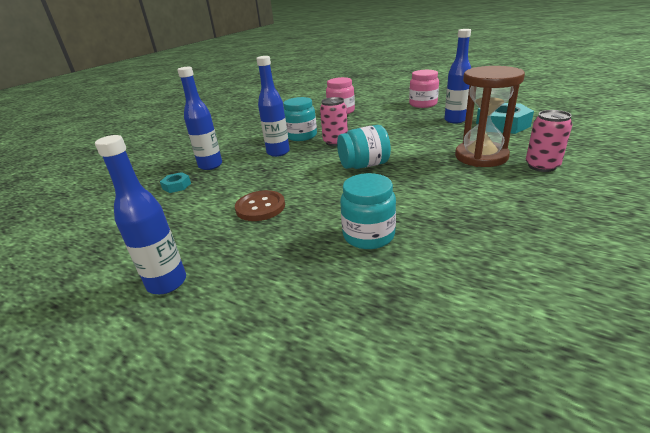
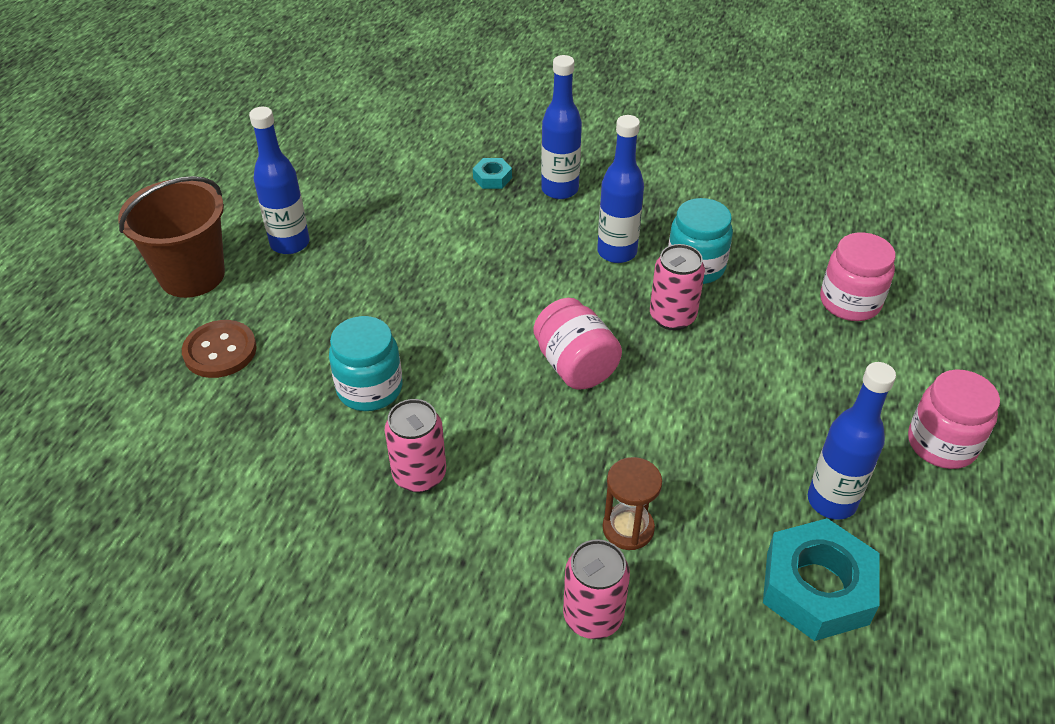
camera: 75 degrees right, 15 degrees up
brown button [235,190,285,221] -> brown button moved to [182,320,257,378]
turquoise jar [337,125,391,169] -> pink jar [534,298,622,390]
brown hourglass [455,66,525,167] -> brown hourglass [602,457,662,550], size x0.54
none -> brown bucket [118,176,225,298]
none -> pink can [385,399,446,493]

